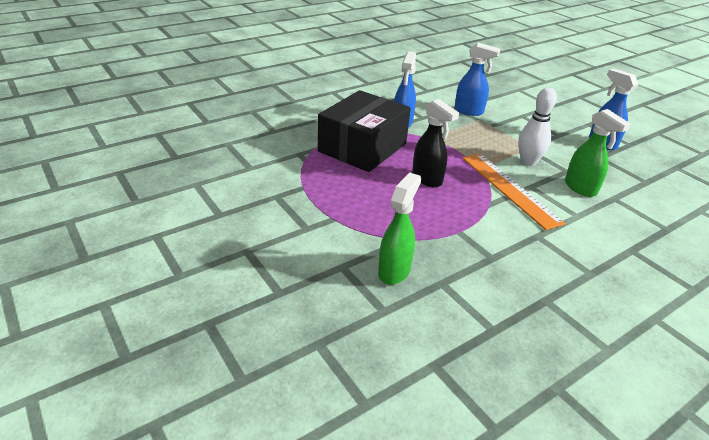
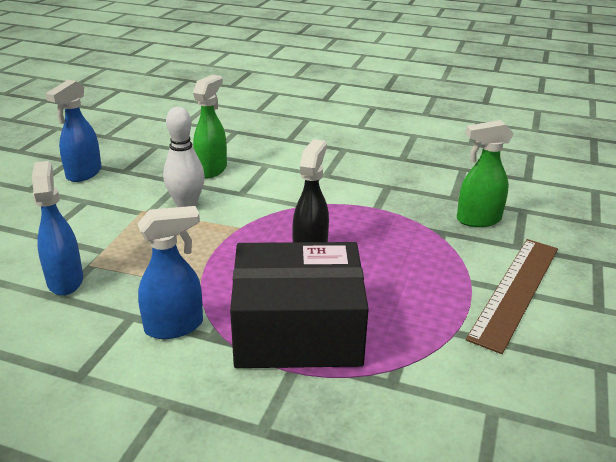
camera: 125 degrees left, 5 degrees down
orange ruler [462,153,566,230] -> none
none -> brown ruler [466,239,558,354]

